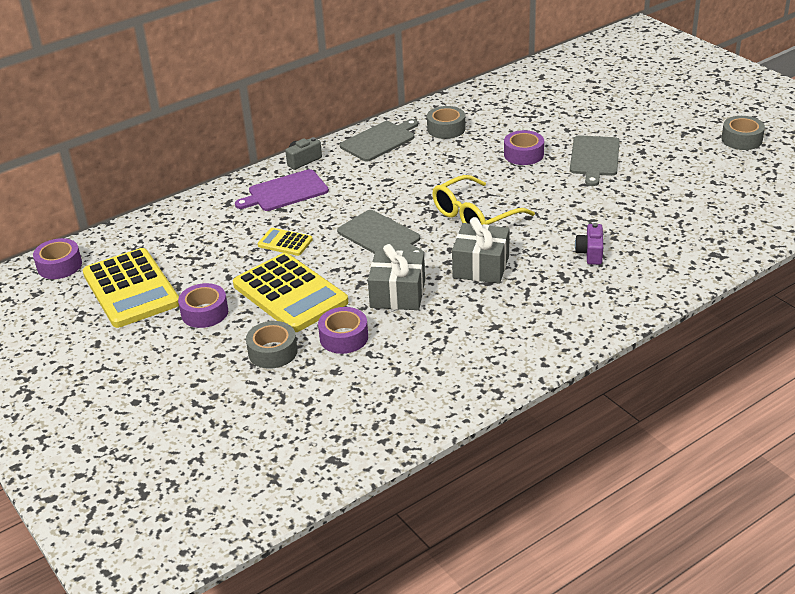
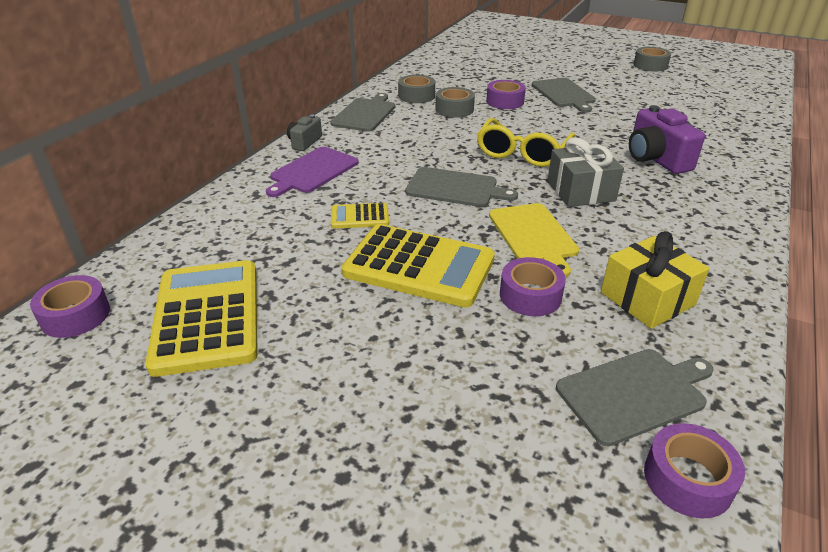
camera: 30 degrees left, 0 degrees up
yellow calculator [83,248,179,328] -> yellow calculator turned 135 degrees counterclockwise [145,260,258,377]
purple tape [178,283,228,328] -> purple tape moved to [644,423,745,519]
grey tape [246,321,298,369] -> grey tape moved to [436,87,475,118]
grey gift [368,244,425,310] -> yellow cutting board [489,203,579,277]
purple camera [575,223,603,265] -> purple camera [629,105,705,174], size x1.77
none -> grey cutting board [556,349,714,446]
none -> yellow gift [601,231,709,329]

